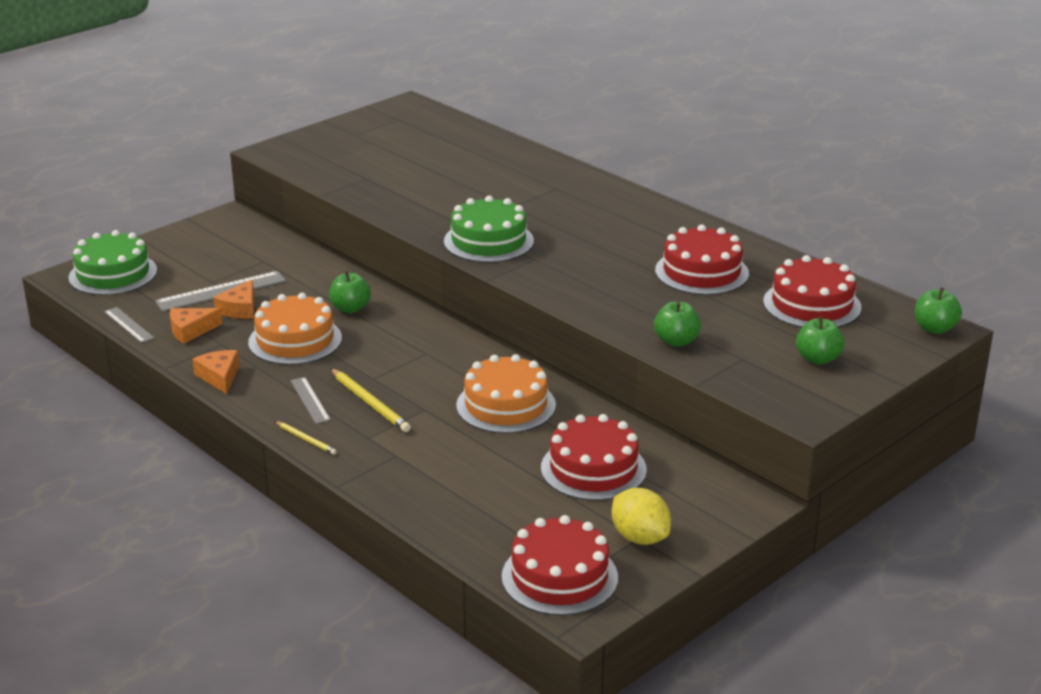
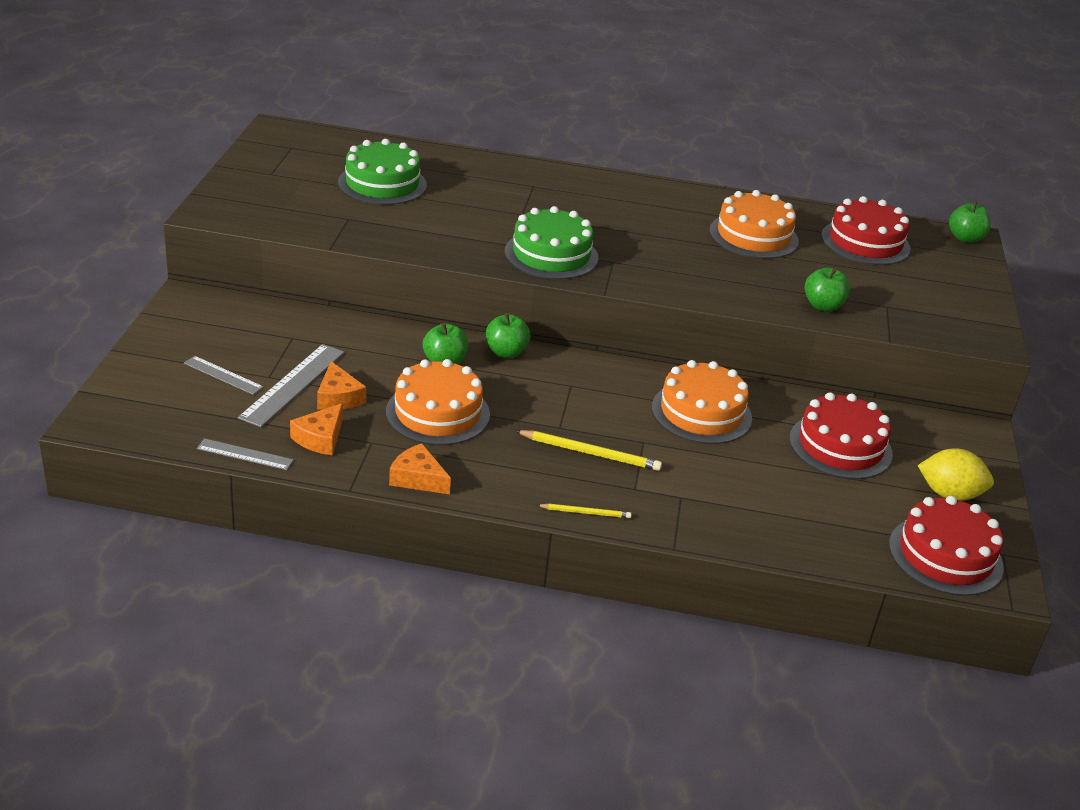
camera: 40 degrees left, 5 degrees up
green cake [69,230,157,295] -> green cake moved to [338,139,427,205]
grey ruler [290,377,331,424] -> grey ruler moved to [184,356,264,395]
red cake [655,224,749,295] -> orange cake [709,190,799,259]
green apple [796,316,845,365] -> green apple moved to [486,313,531,358]

